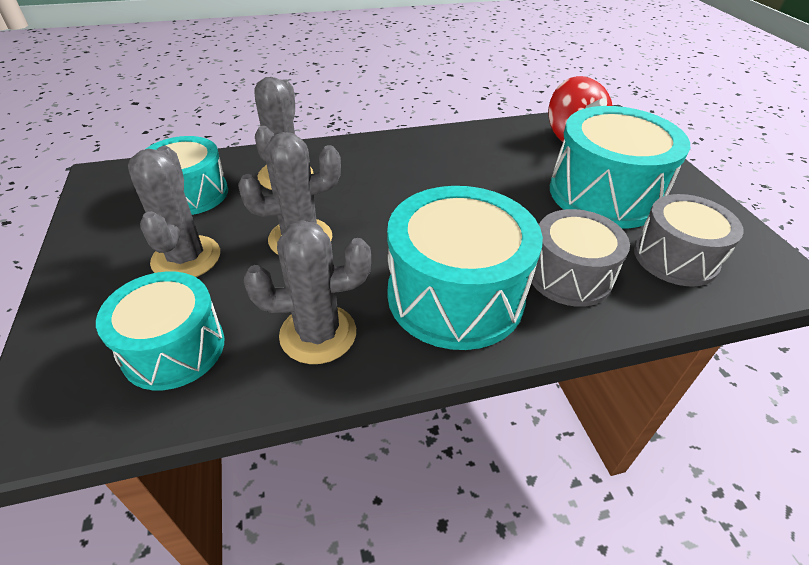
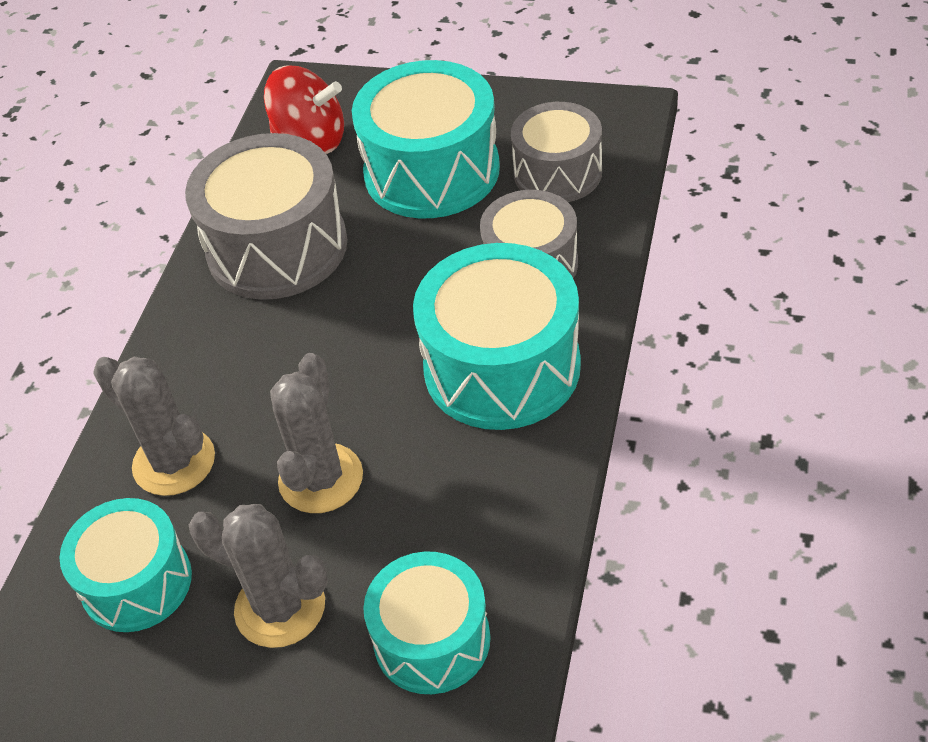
camera: 55 degrees left, 5 degrees up
grey cactus [244,220,371,364] -> none
none -> grey drum [185,133,347,300]

